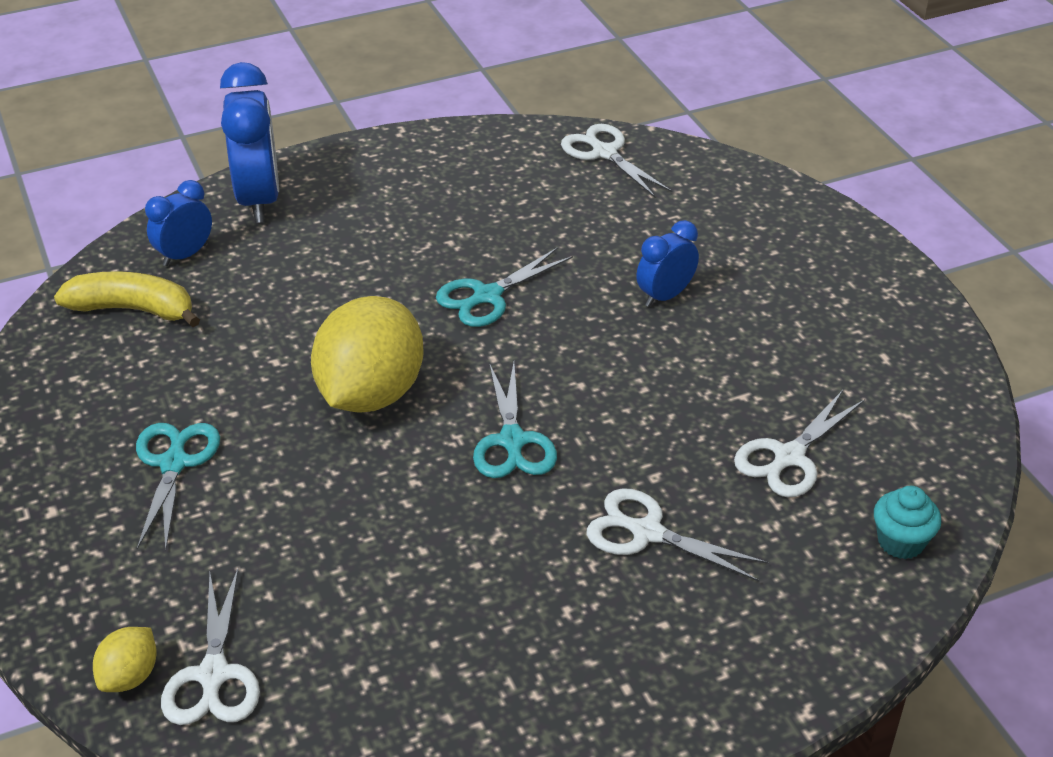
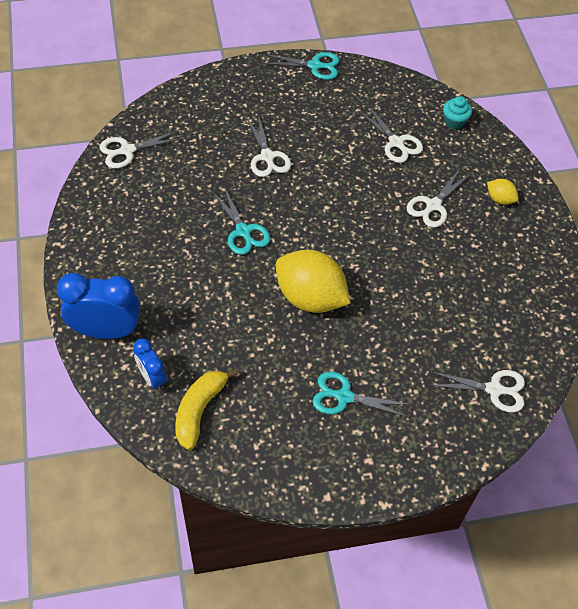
camera: 80 degrees left, 15 degrees up
yellow lemon [93,627,157,692] -> yellow lemon moved to [487,179,519,205]
turquoise scissors [473,362,557,478] -> turquoise scissors moved to [263,52,339,80]
blue clock [636,220,699,307] -> white scissors [247,117,291,177]

